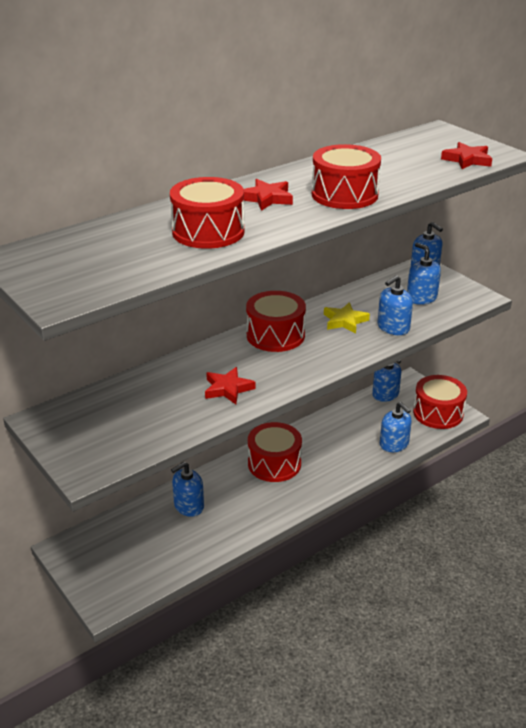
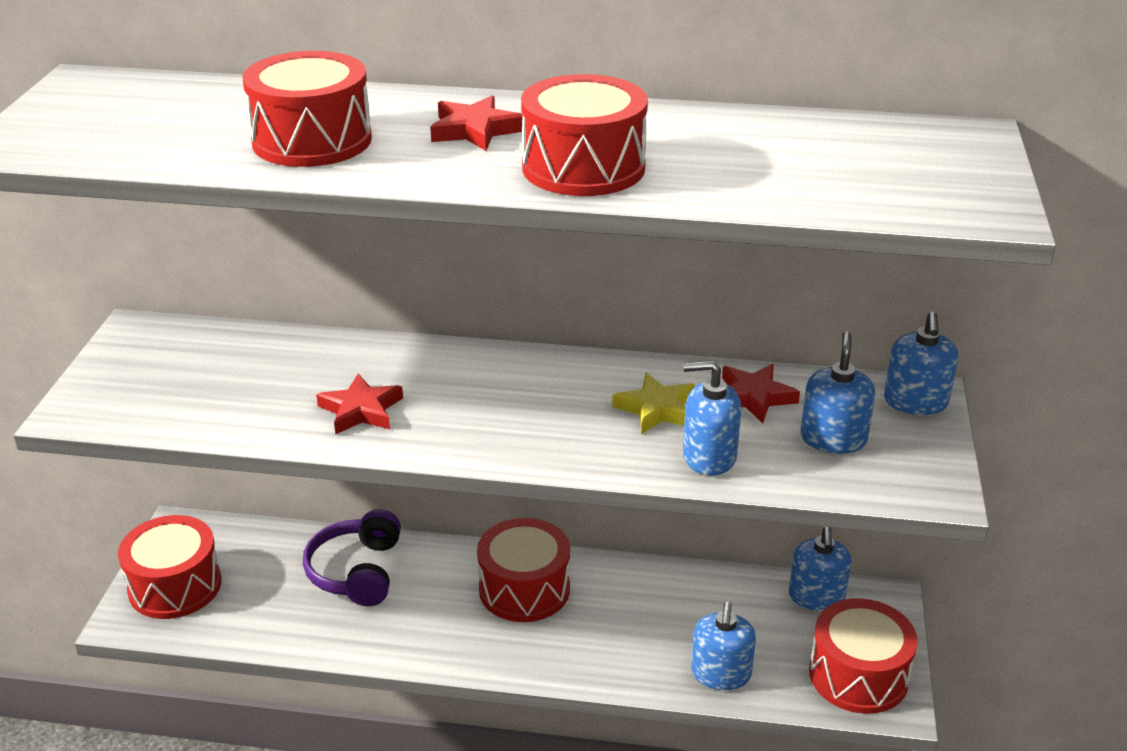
camera: 45 degrees right, 0 degrees up
blue soap dispenser [171,462,204,517] -> purple headphones [303,509,401,606]
red drum [246,291,306,352] -> red drum moved to [118,515,221,619]
red star [441,142,492,169] -> red star moved to [722,364,800,423]

